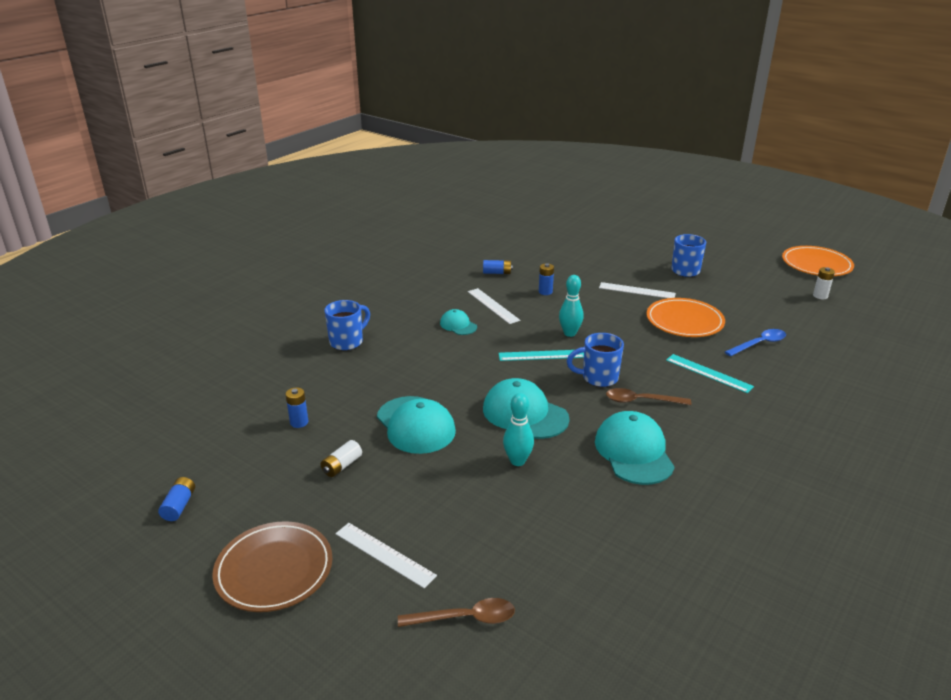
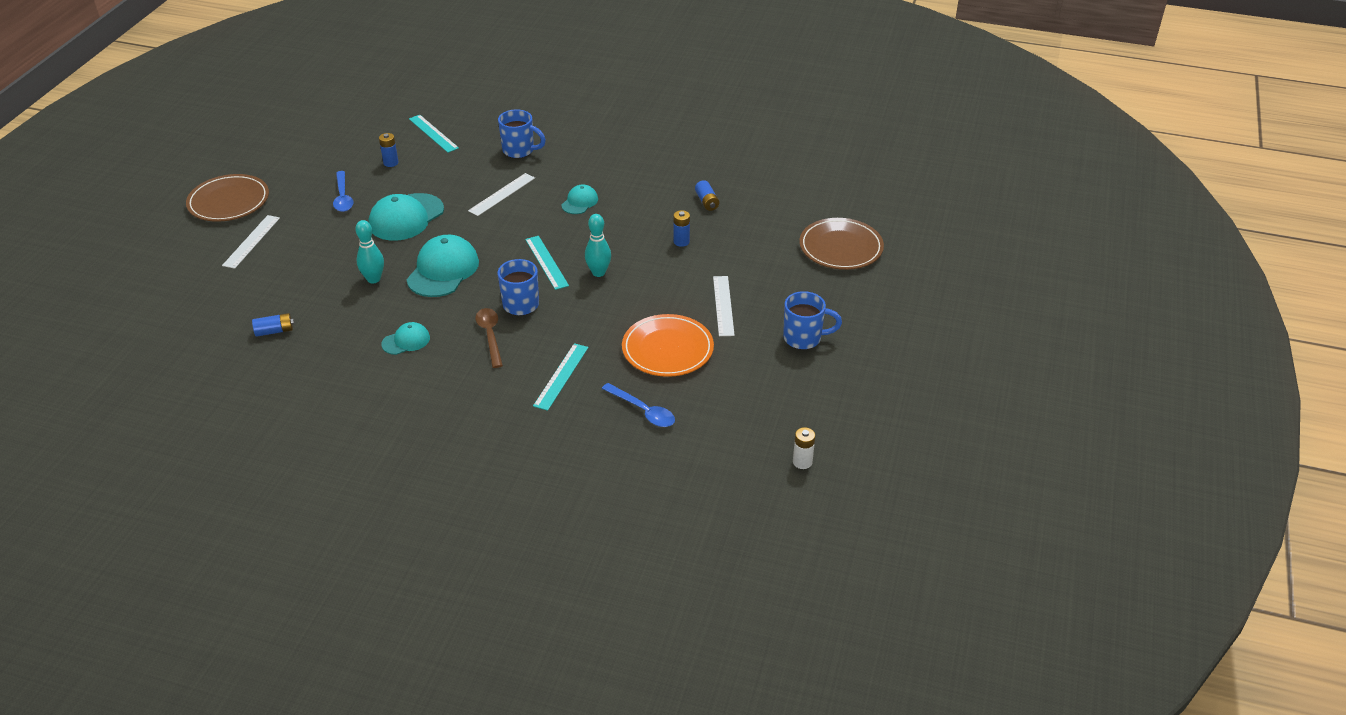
camera: 70 degrees right, 10 degrees up
blue battery [158,477,195,521] -> blue battery moved to [252,313,294,337]
white battery [321,440,362,477] -> blue spoon [333,171,354,212]
brown spoon [398,598,515,627] -> none
white ruler [468,288,520,324] -> white ruler moved to [468,173,535,216]
turquoise cap [595,411,675,485] -> turquoise cap [381,322,430,355], size x0.54
orange plate [782,246,854,276] -> none
none -> turquoise ruler [409,115,459,153]
none -> brown plate [800,218,884,270]

